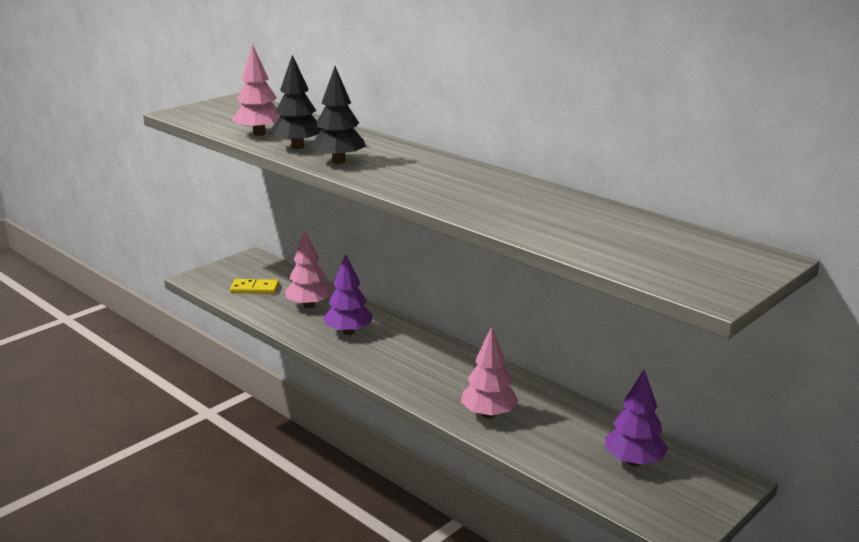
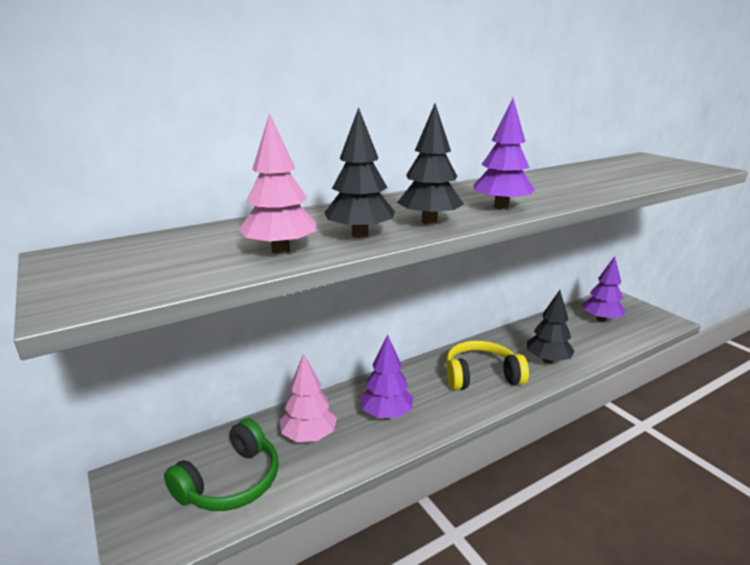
camera: 75 degrees left, 0 degrees up
yellow domino [230,279,279,294] -> green headphones [164,418,279,511]
pink tree [461,327,519,418] -> black tree [527,290,575,364]
none -> yellow headphones [446,340,529,390]
none -> purple tree [474,98,535,209]

